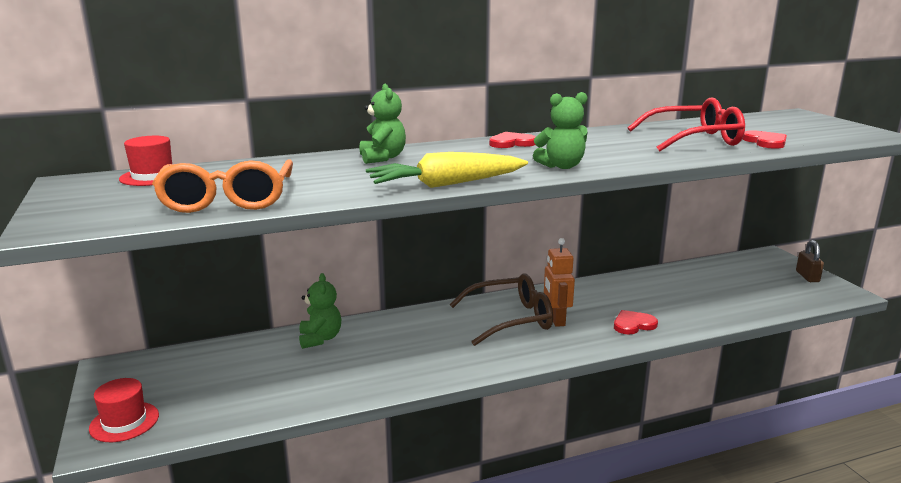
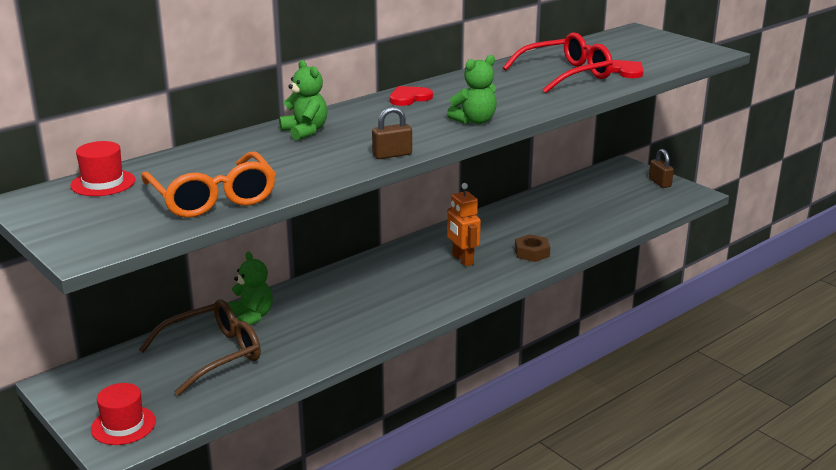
camera: 20 degrees left, 5 degrees up
yellow carrot [366,152,528,188] -> brown padlock [372,106,412,159]
brown glasses [449,273,553,346] -> brown glasses moved to [139,300,261,396]
red heart [614,310,658,335] -> brown nut [515,234,550,262]

